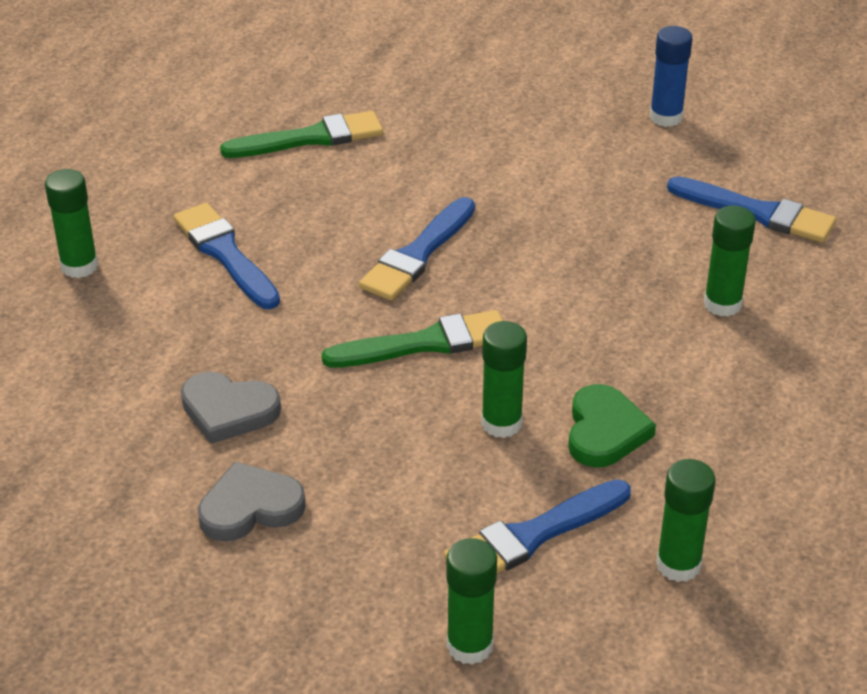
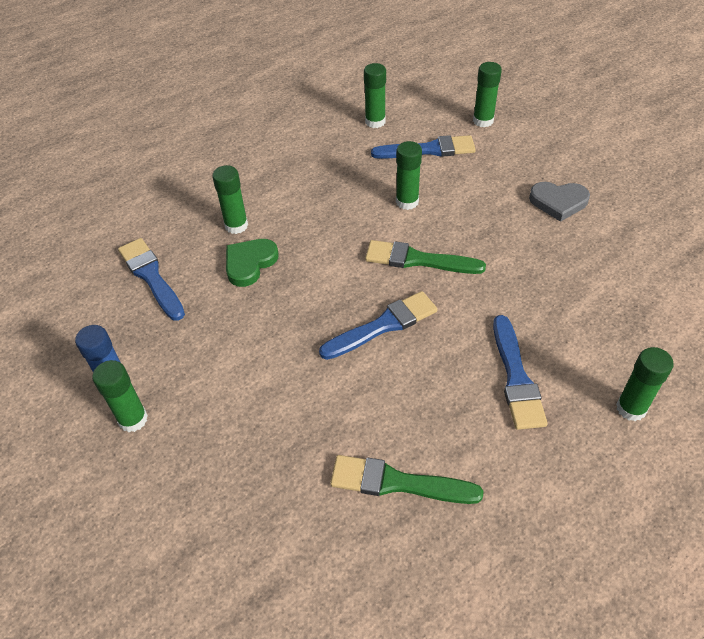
camera: 150 degrees left, 10 degrees up
grey heart [181,372,281,444] -> none
green heart [568,384,656,468] -> green heart moved to [226,239,279,287]
none -> green glue stick [92,360,148,432]

